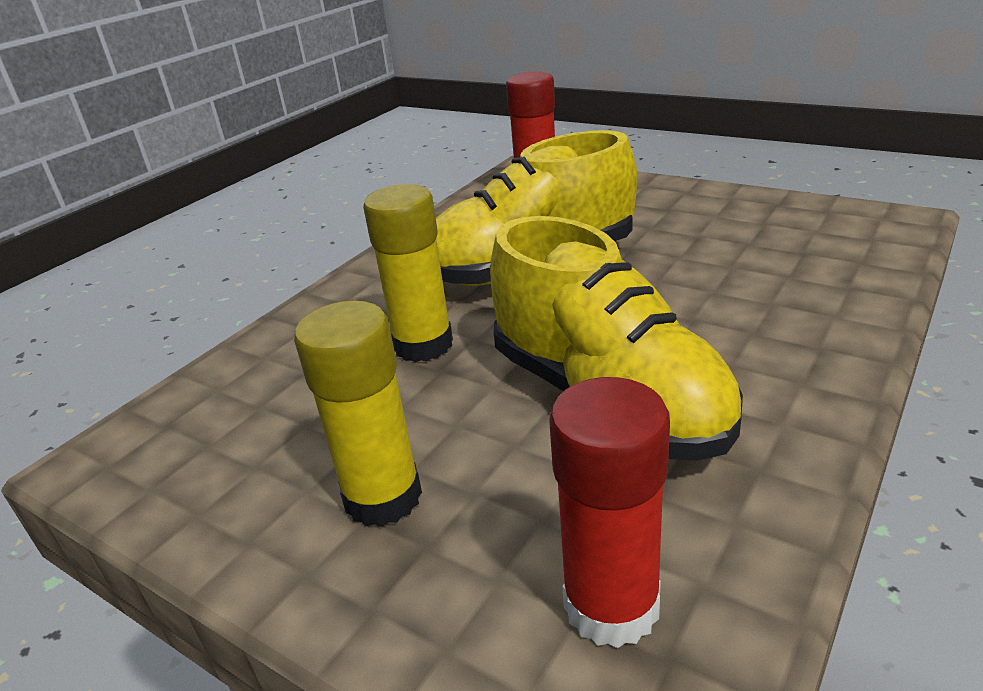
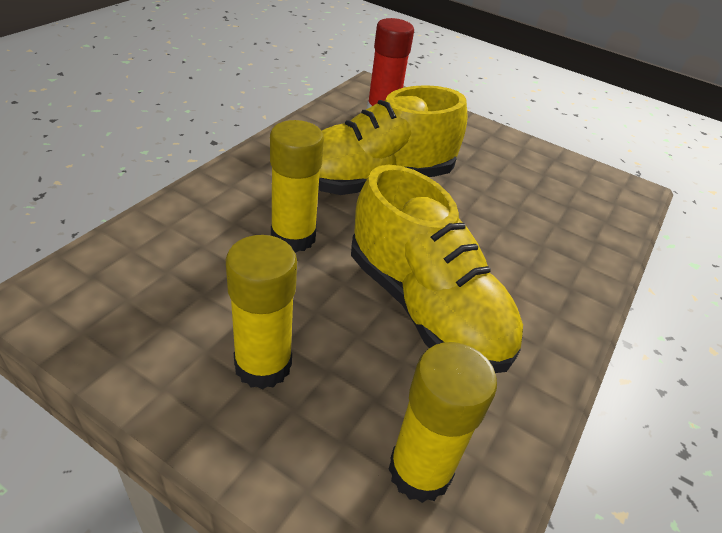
camera: 10 degrees left, 10 degrees up
red glue stick [549,377,670,648] -> yellow glue stick [388,342,497,503]

